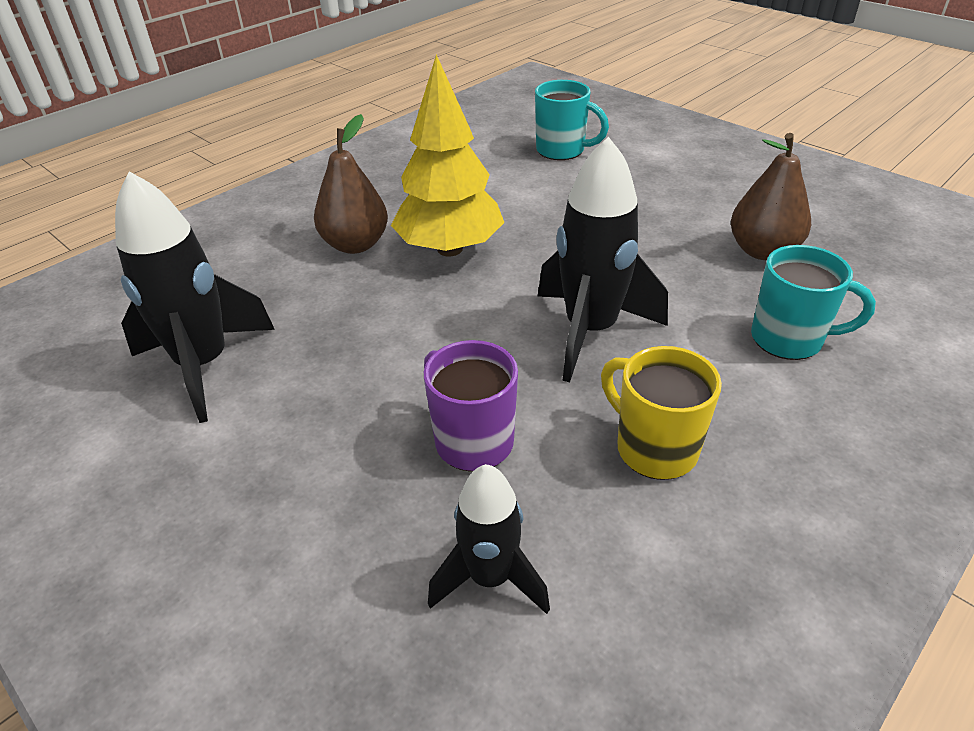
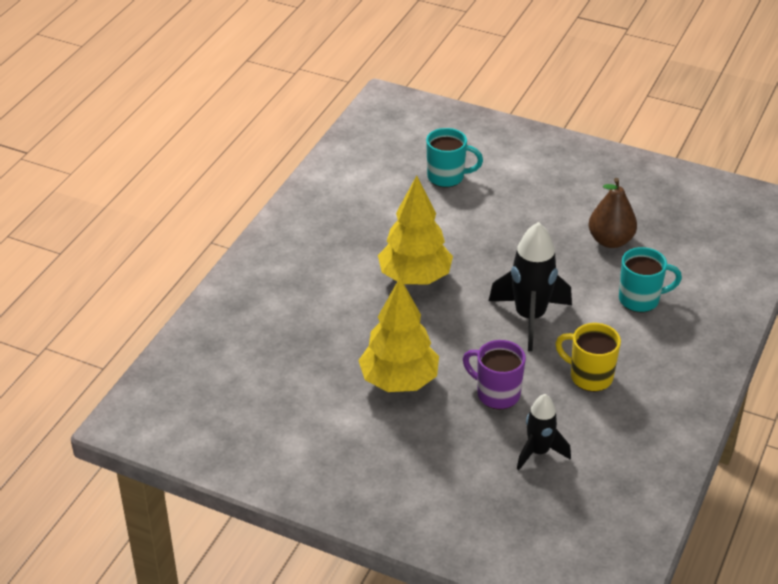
camera: 20 degrees left, 0 degrees up
black rocket [115,171,275,423] -> none
brown pear [314,114,388,254] -> none
none -> yellow tree [358,278,439,392]

